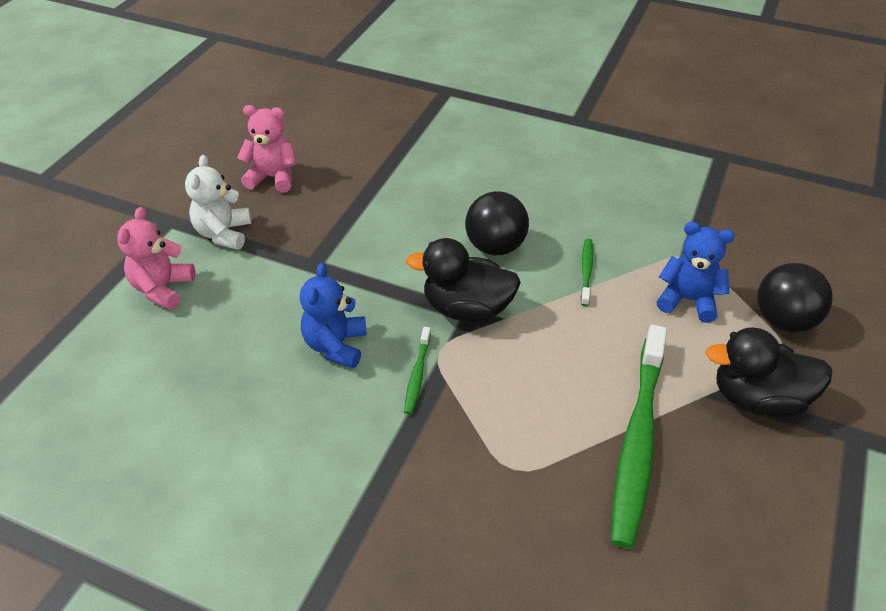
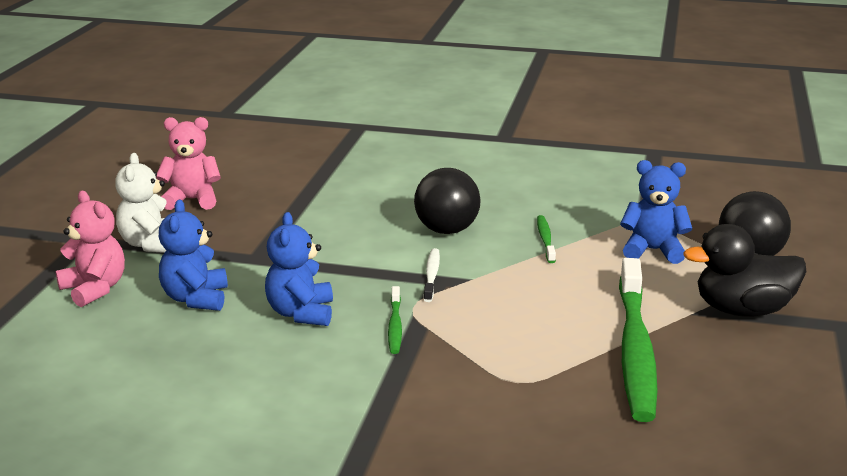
camera: 10 degrees left, 20 degrees down
pink teddy bear [117,207,195,310] -> pink teddy bear turned 135 degrees clockwise [56,191,125,307]
black duck [406,238,521,322] -> white toothbrush [424,248,440,302]
none -> blue teddy bear [159,200,228,311]

